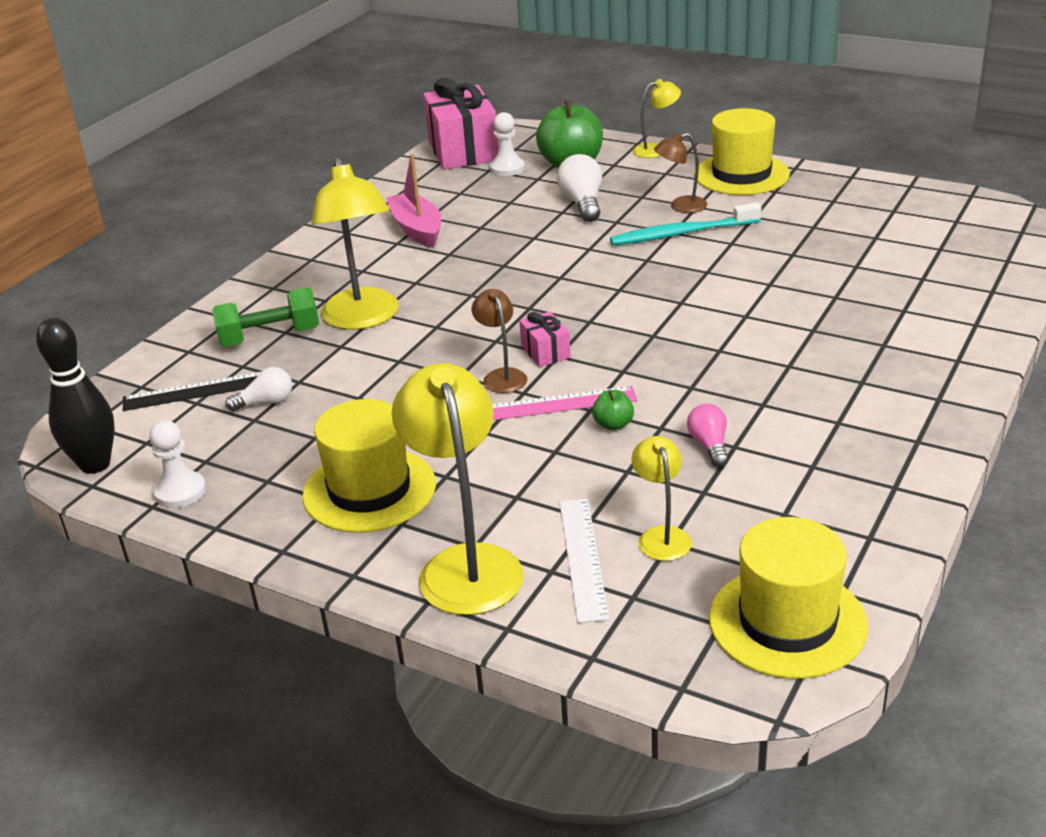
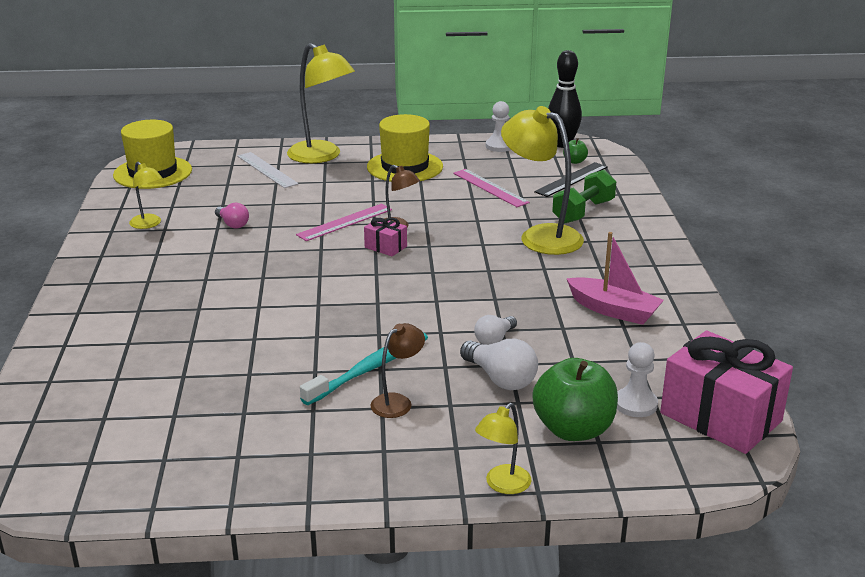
camera: 145 degrees right, 5 degrees down
white light bulb [225,367,292,411] -> white light bulb moved to [474,315,517,345]
green apple [592,390,634,431] -> green apple moved to [563,138,588,164]
yellow lamp [631,436,692,561] -> yellow lamp moved to [129,161,162,229]
yellow hat [694,108,790,195] -> none
none -> pink ruler [453,169,530,207]

